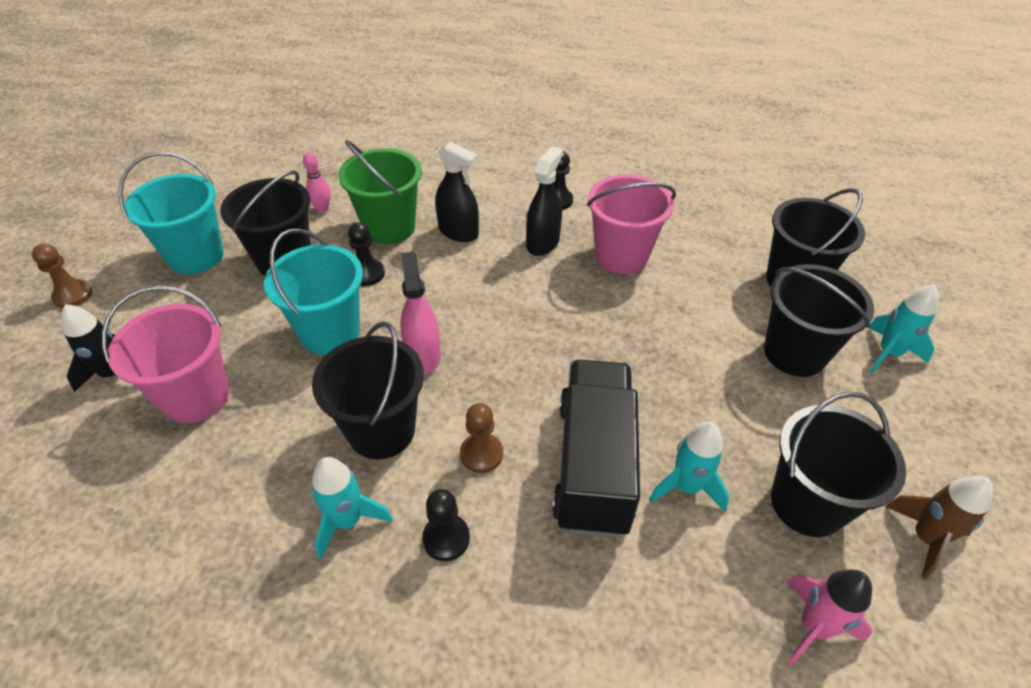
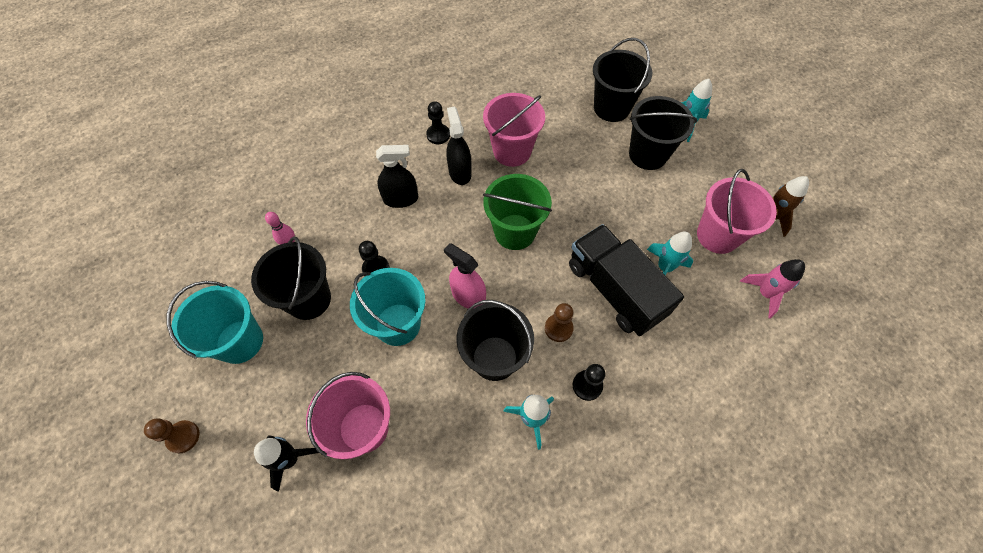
camera: 40 degrees left, 15 degrees up
green bucket [338,140,422,245] -> green bucket moved to [483,174,552,250]
black bucket [771,391,906,537] -> pink bucket [697,169,777,254]

